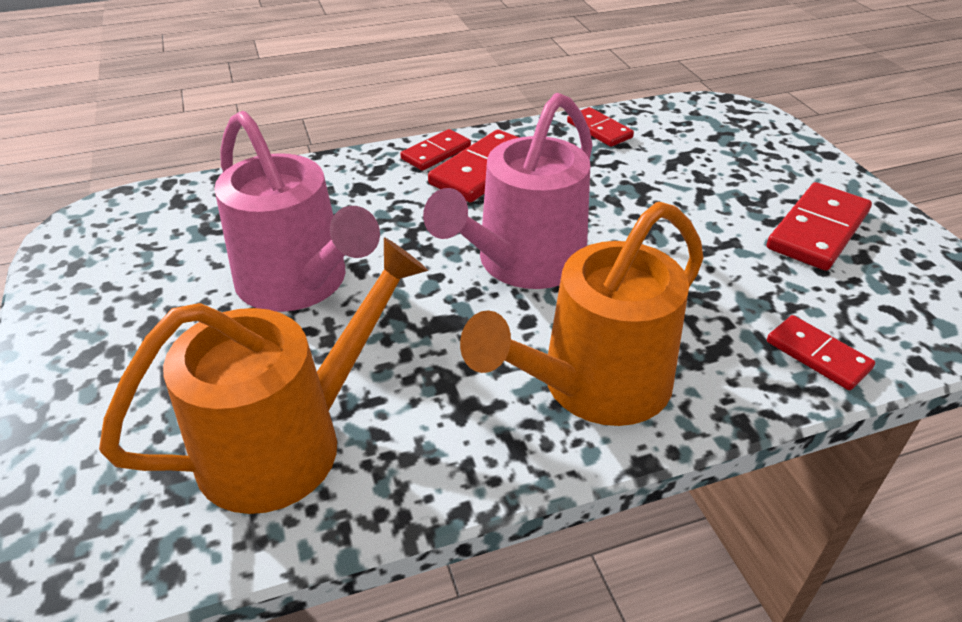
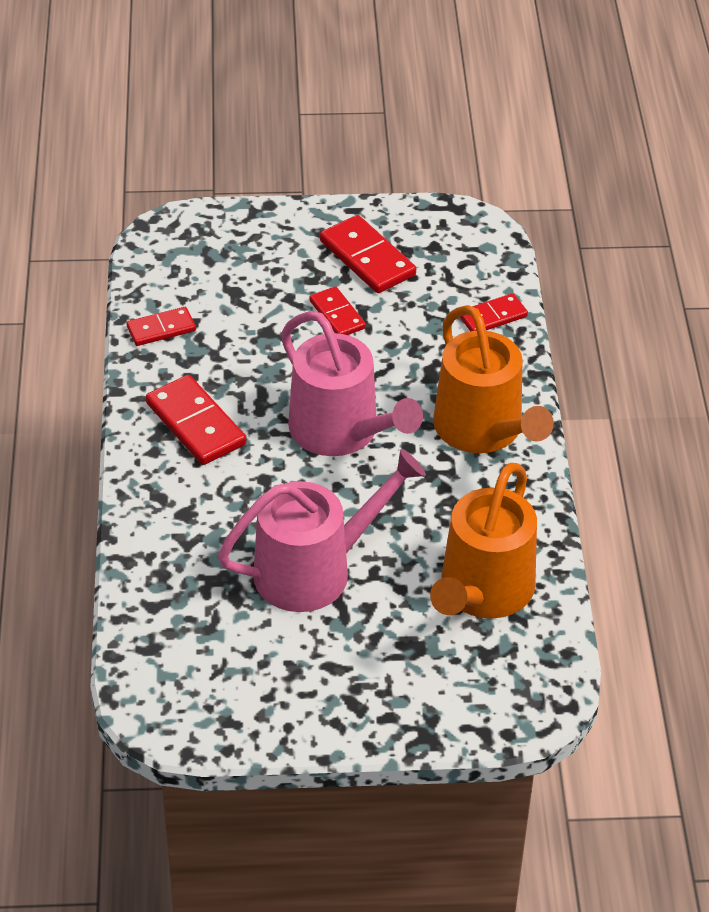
camera: 75 degrees left, 5 degrees up
orange watering can [99,237,428,514] -> orange watering can turned 135 degrees counterclockwise [430,463,537,618]
red domino [400,129,471,171] -> red domino moved to [309,286,366,335]

